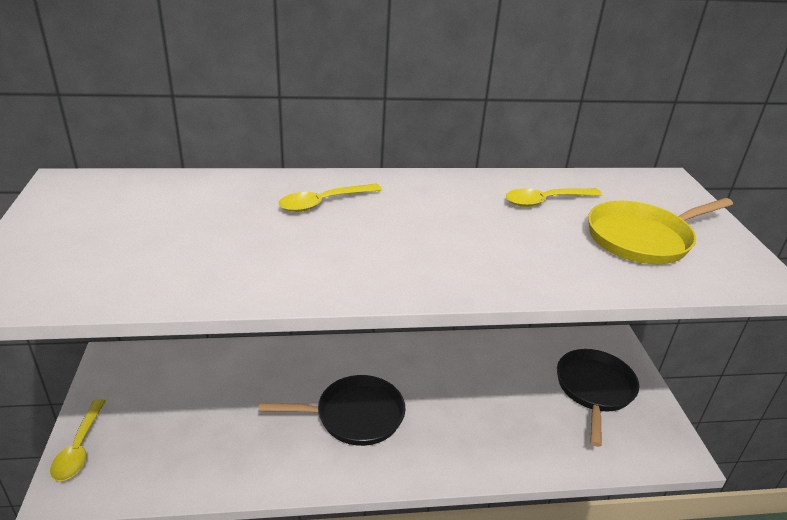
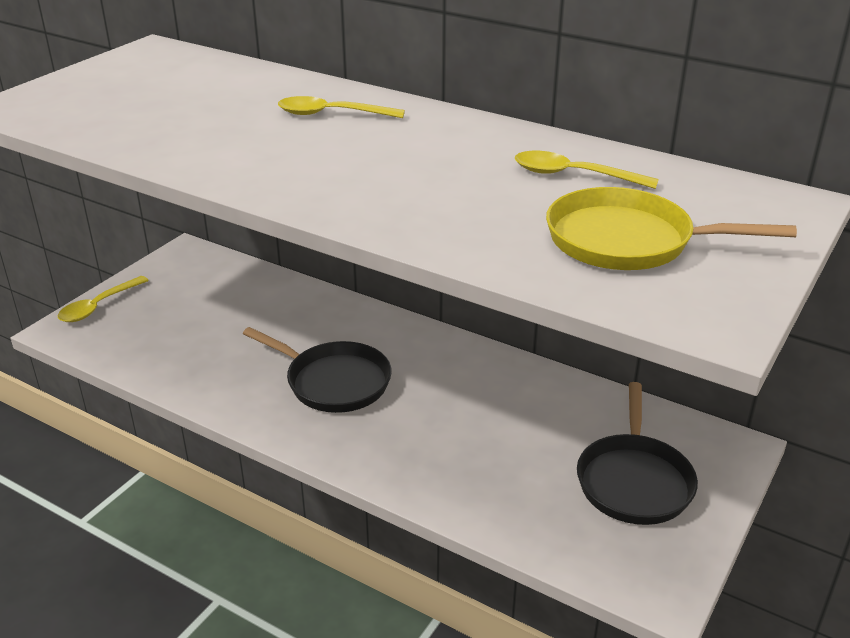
camera: 40 degrees right, 0 degrees up
black pan [557,349,639,447] -> black pan turned 135 degrees clockwise [577,382,698,525]

